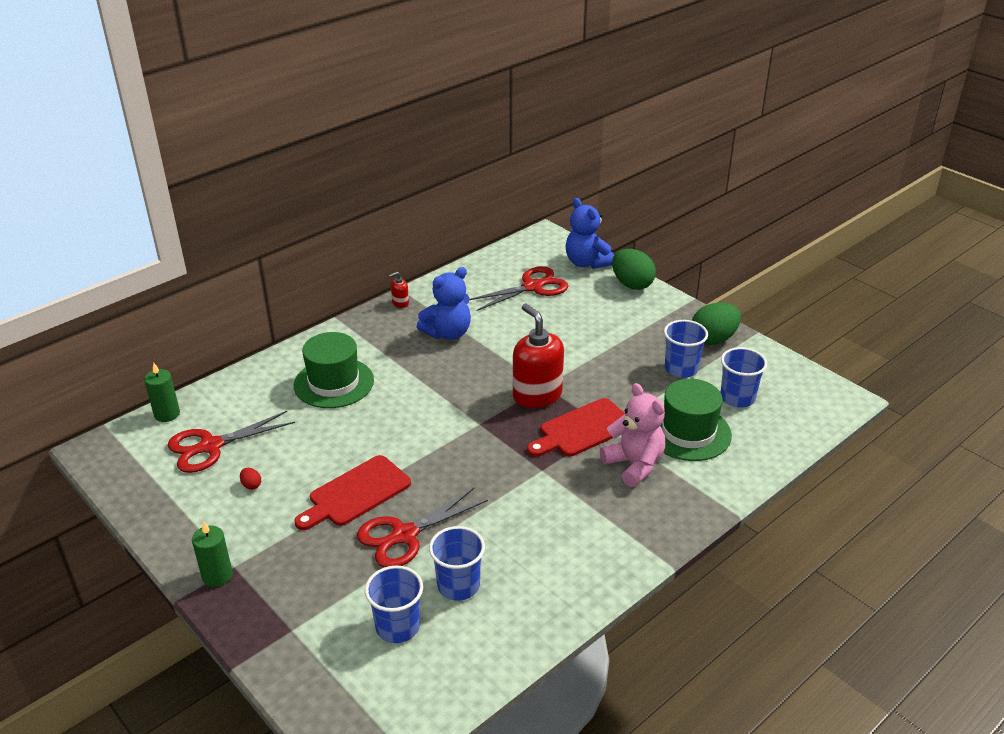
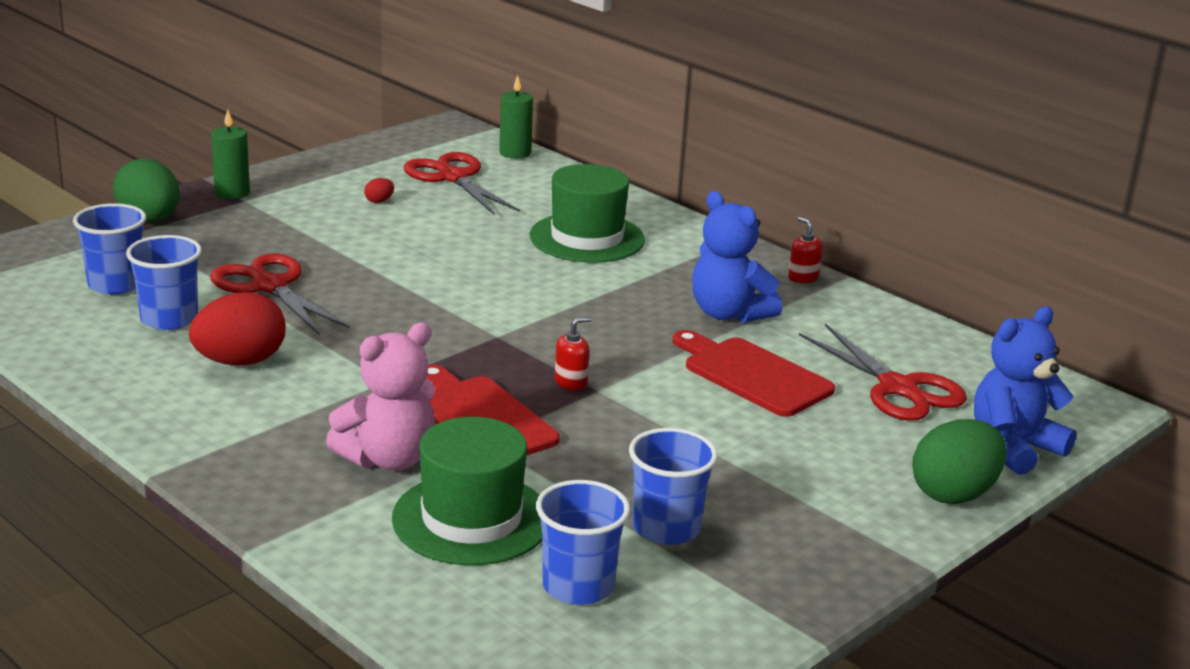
camera: 85 degrees right, 10 degrees down
red cutting board [295,455,411,530] -> red cutting board moved to [673,330,835,417]
red soap dispenser [513,304,564,408] -> red soap dispenser [555,317,591,390], size x0.43
green egg [692,303,741,345] -> green egg moved to [113,159,180,222]
none -> red egg [189,292,286,365]

